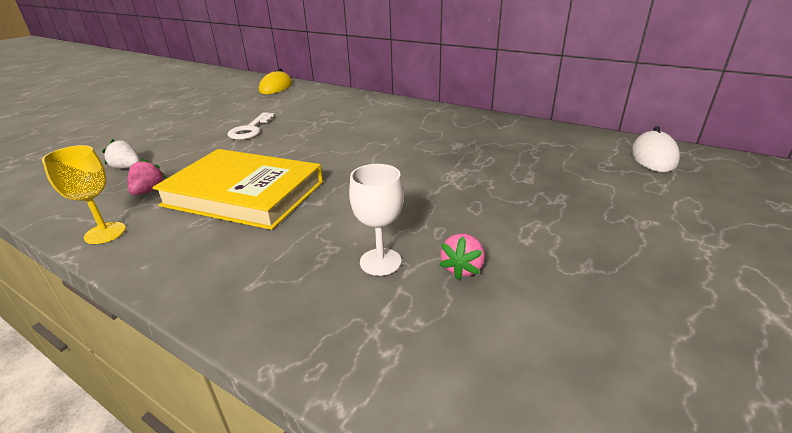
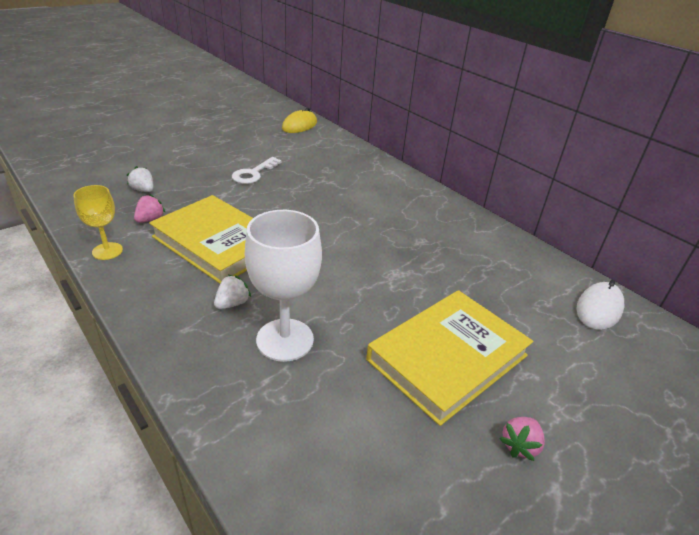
camera: 15 degrees right, 5 degrees up
white goblet [349,164,404,276] -> white goblet [245,210,322,362], size x1.69
pink strawberry [439,233,485,280] -> pink strawberry moved to [499,417,545,461]
none -> white strawberry [214,275,251,309]
none -> yellow book [366,290,533,426]

